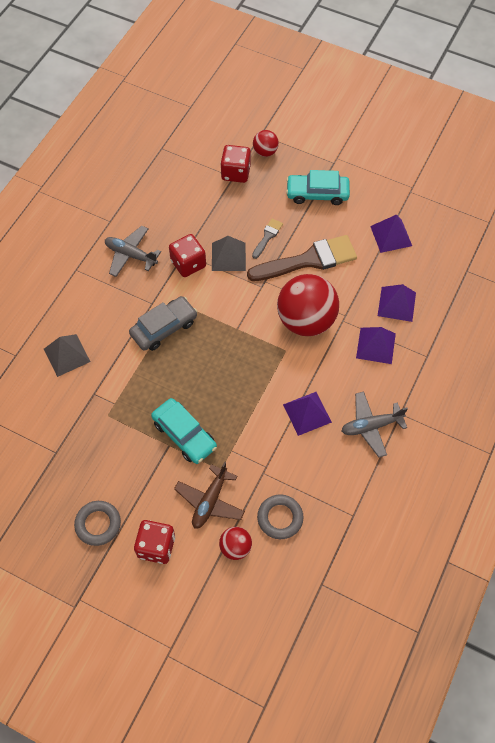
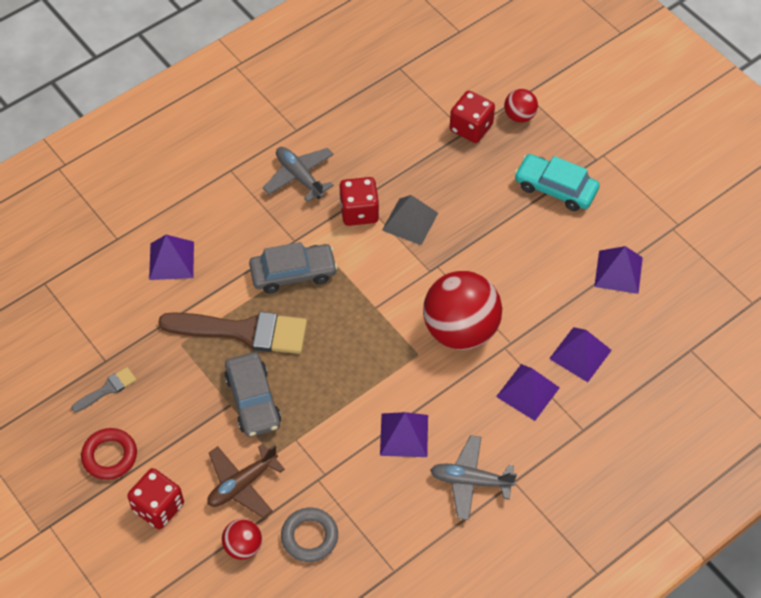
camera: 25 degrees right, 5 degrees down
grey pyramid [44,334,90,377] -> purple pyramid [149,235,194,280]
grey ring [74,501,121,546] -> red ring [81,428,137,480]
turquoise car [151,398,217,464] -> grey car [224,352,281,437]
brown brush [247,235,357,281] -> brown brush moved to [158,312,307,354]
grey brush [252,219,283,259] -> grey brush moved to [71,367,137,412]

